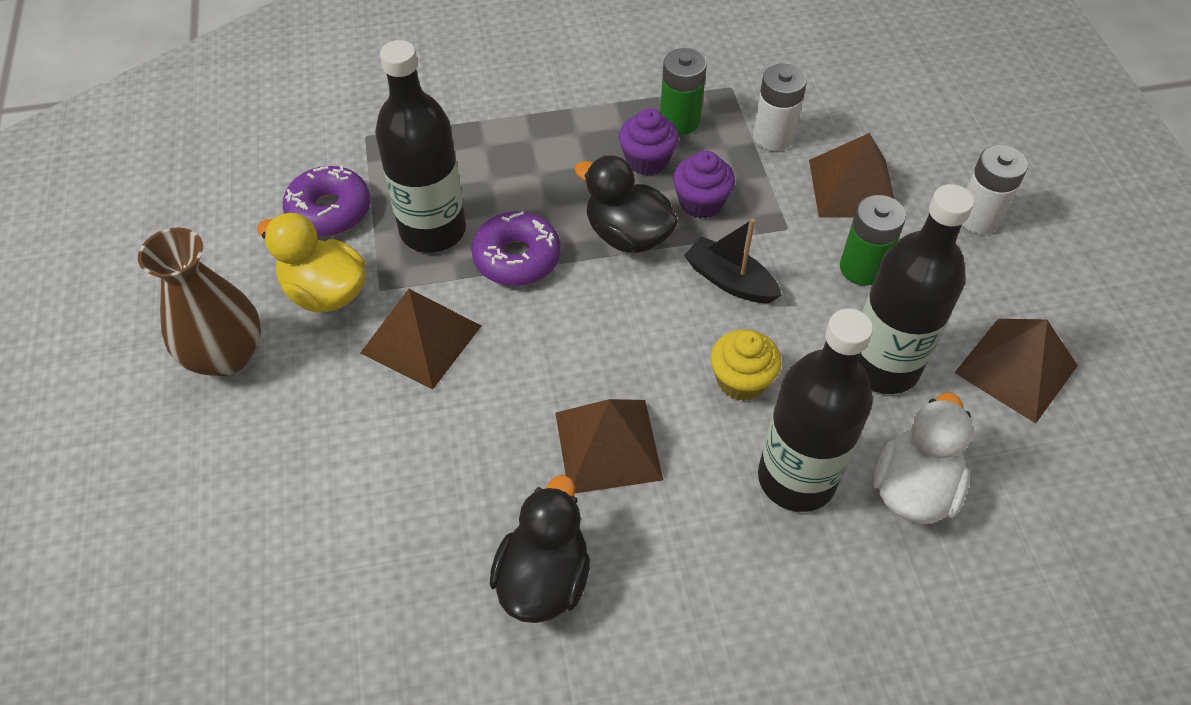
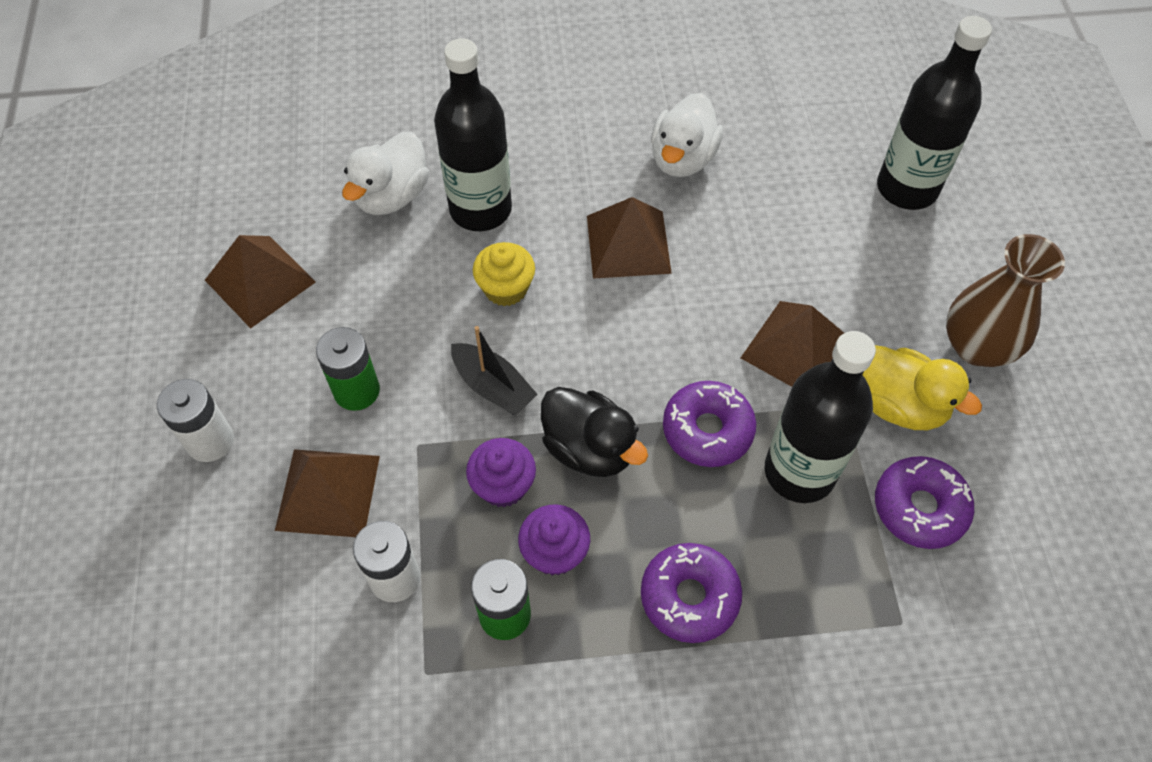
camera: 175 degrees left, 5 degrees up
black duck [490,475,590,623] -> white duck [651,93,723,177]
black bottle [859,184,974,394] -> black bottle moved to [877,16,992,210]
none -> purple donut [641,543,742,643]

